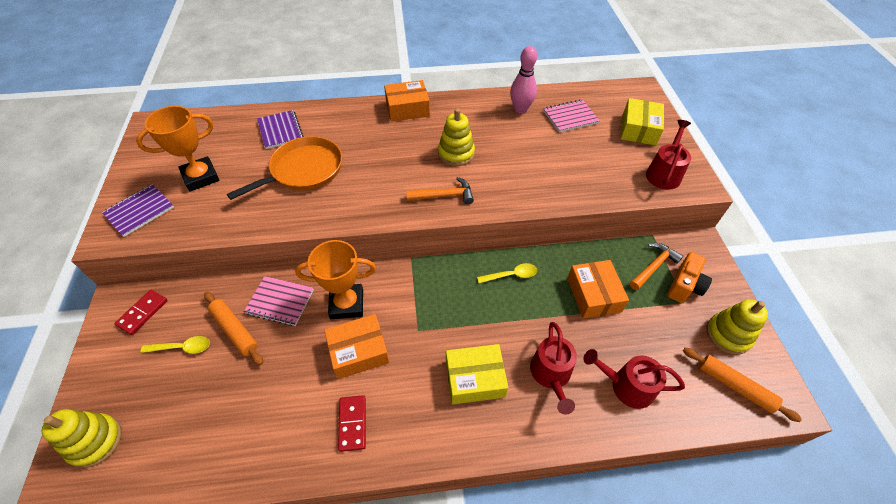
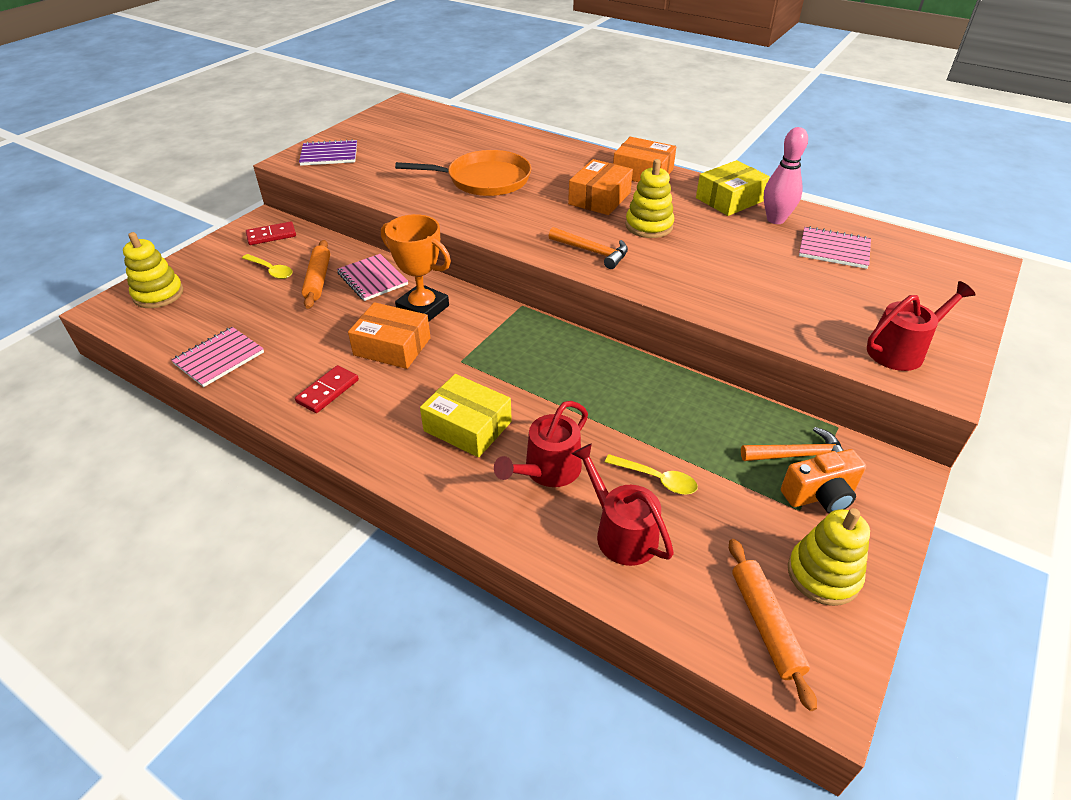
camera: 40 degrees right, 10 degrees down
orange trophy [136,106,219,192] -> none
purple notebook [257,110,303,149] -> none
yellow spoon [477,263,537,283] -> yellow spoon moved to [605,454,698,494]
orange box [567,260,629,319] -> orange box moved to [568,159,633,215]
yellow box [621,98,664,146] -> yellow box moved to [696,160,770,216]
none -> pink notebook [171,327,264,387]

